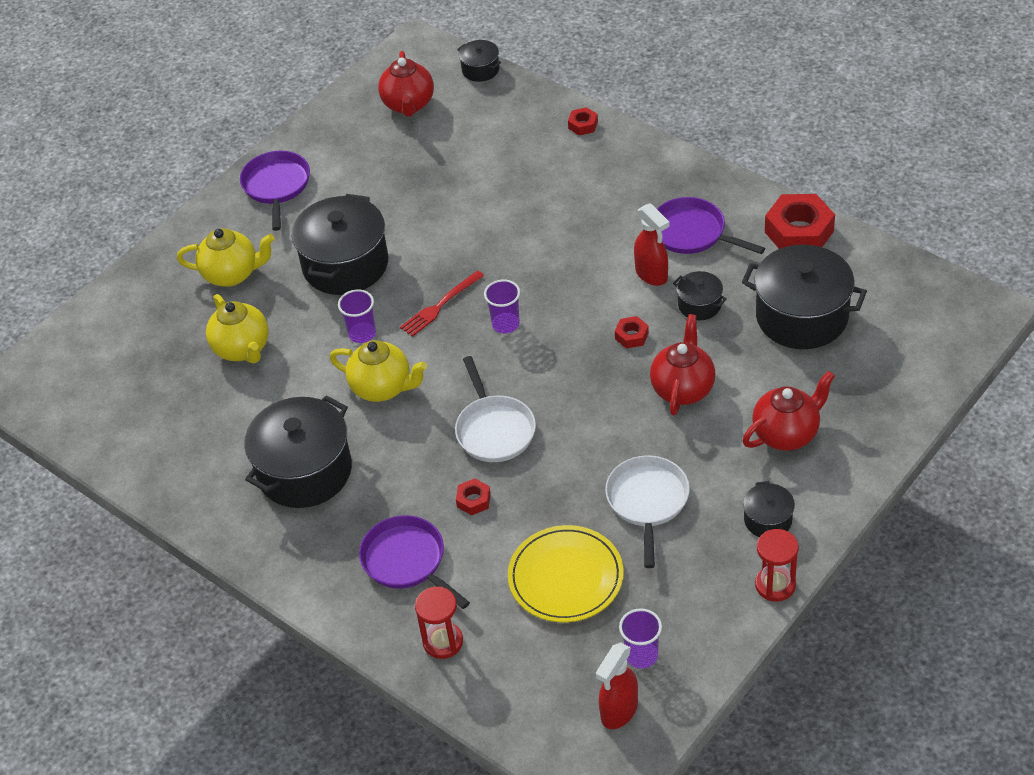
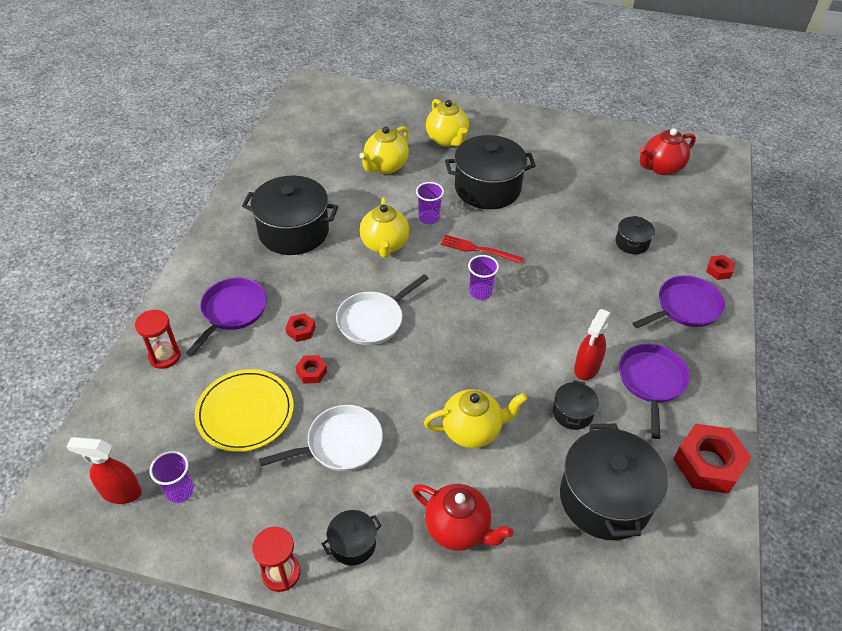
camera: 60 degrees right, 0 degrees up
purple pan [240,151,310,231] -> purple pan moved to [633,275,725,328]
black pot [457,40,501,82] -> black pot moved to [615,216,655,254]
red nut [615,316,649,349] -> red nut moved to [295,355,327,384]
red teapot [650,314,715,415] -> yellow teapot [424,389,527,448]

